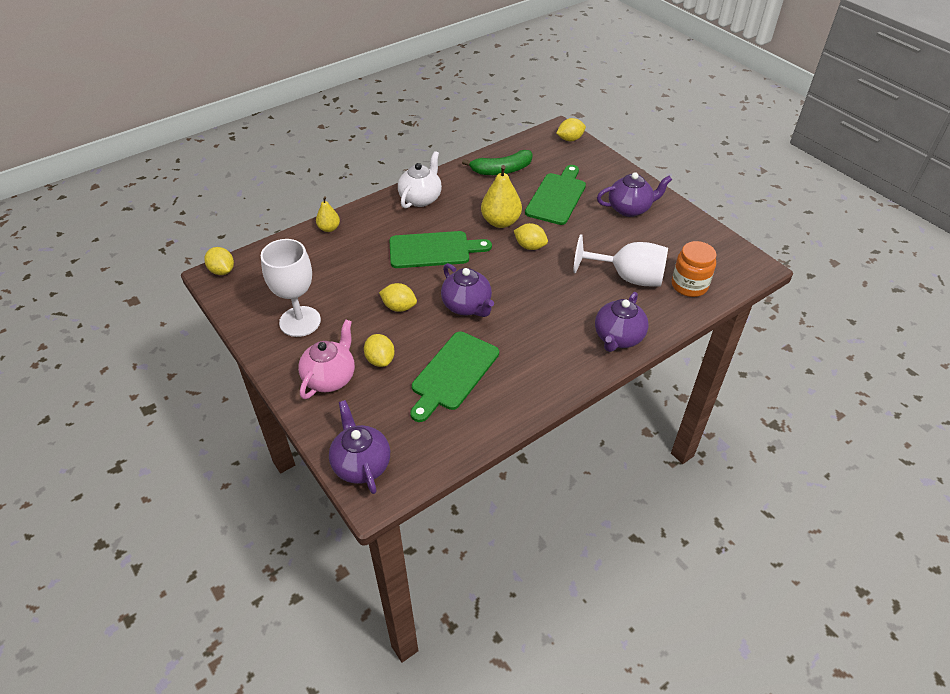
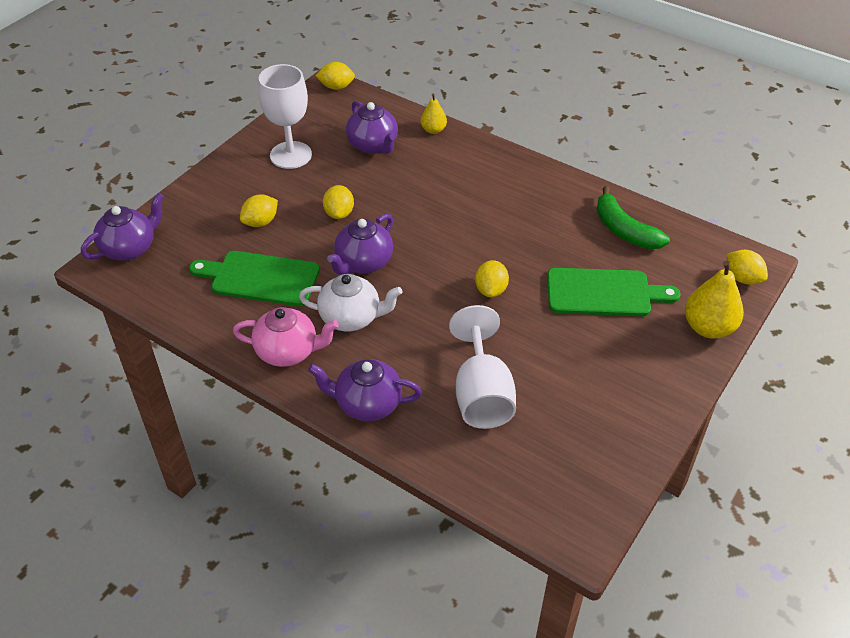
camera: 70 degrees right, 0 degrees up
yellow lemon [205,247,234,275] -> yellow lemon turned 60 degrees clockwise [316,62,355,90]
pink teapot [298,320,355,399] -> pink teapot moved to [233,307,339,367]
green cutting board [389,231,492,268] -> none
white teapot [398,151,442,209] -> white teapot moved to [299,274,403,331]
yellow pear [481,165,522,228] -> yellow pear moved to [685,261,744,339]
purple teapot [597,172,672,217] -> purple teapot moved to [346,100,398,154]
orange jar [672,241,717,297] -> none

